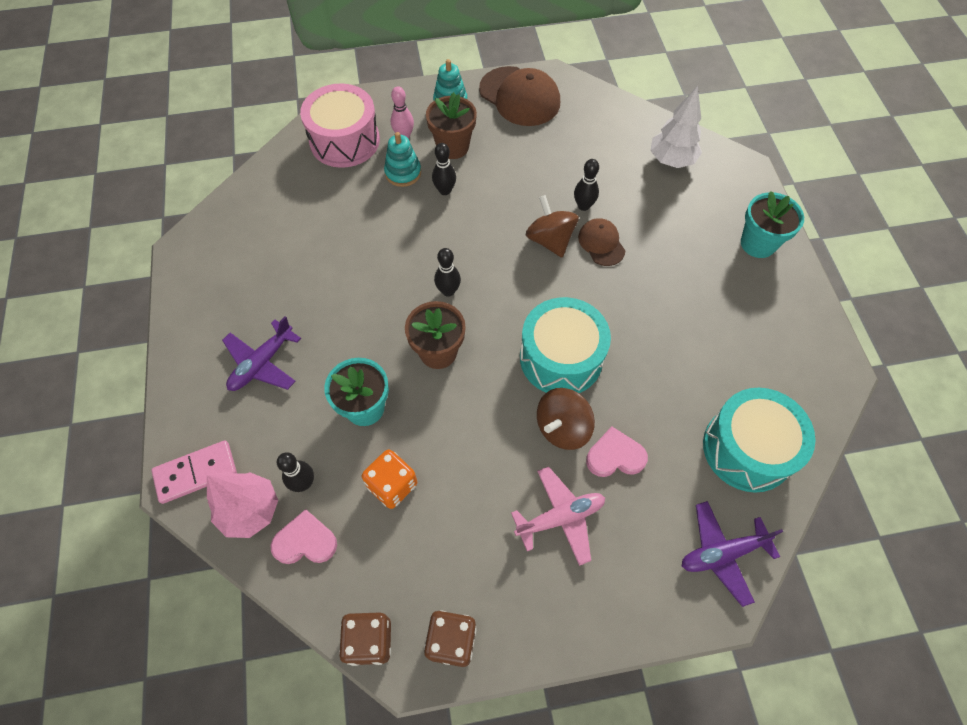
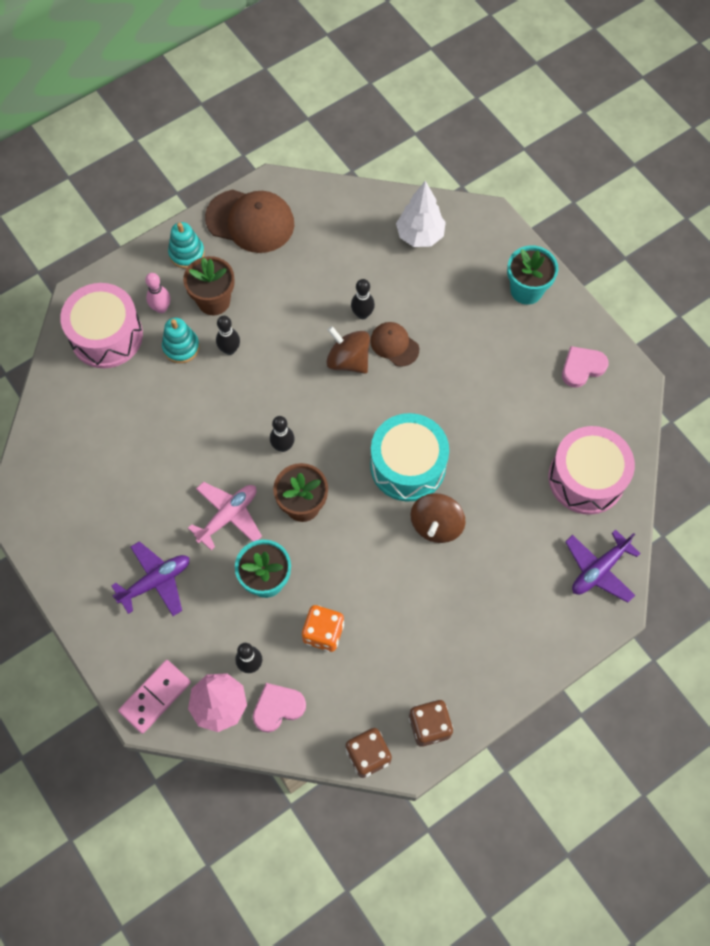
camera: 25 degrees left, 5 degrees up
purple plane [222,316,301,391] -> purple plane turned 135 degrees counterclockwise [111,541,189,616]
pink plane [511,467,605,566] -> pink plane moved to [188,482,262,550]
pink heart [586,427,648,477] -> pink heart moved to [562,346,609,388]
turquoise drum [703,388,815,493] -> pink drum [549,426,635,515]

